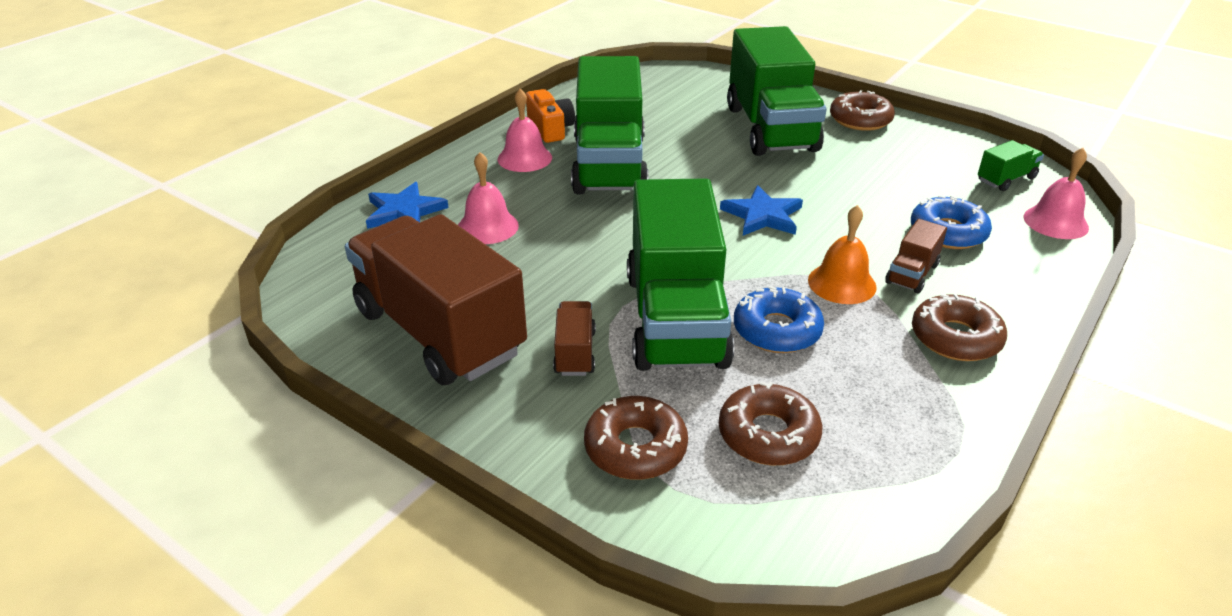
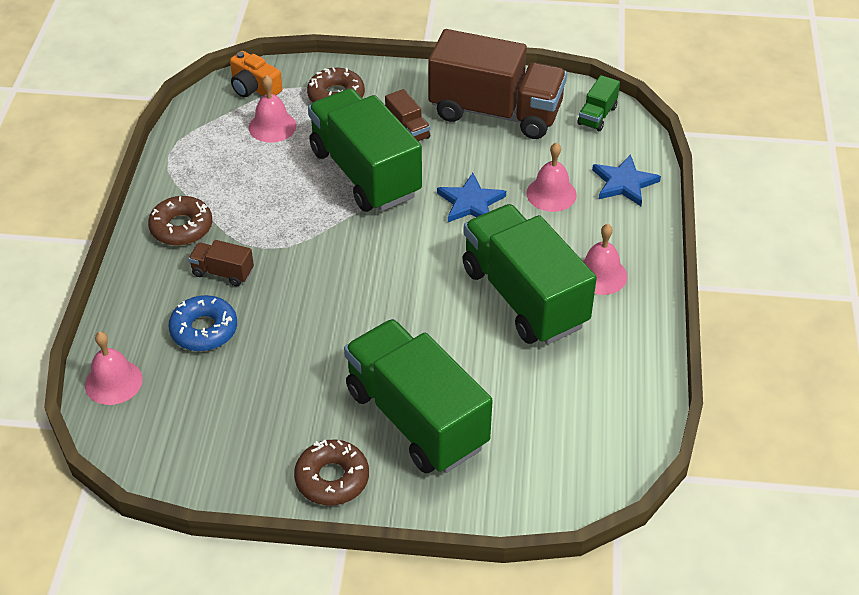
camera: 150 degrees right, 10 degrees up
orange camera [526,89,575,143] -> orange camera moved to [230,51,282,98]
brown donut [719,382,822,465] -> pink bell [249,75,296,143]
blue star [720,185,803,236] -> blue star moved to [437,173,506,222]
blue donut [734,286,824,353] -> none
orange bell [808,205,877,304] -> none
brown truck [885,219,947,293] -> brown truck turned 75 degrees counterclockwise [188,240,254,286]
green truck [978,140,1044,191] -> green truck moved to [577,75,620,131]

